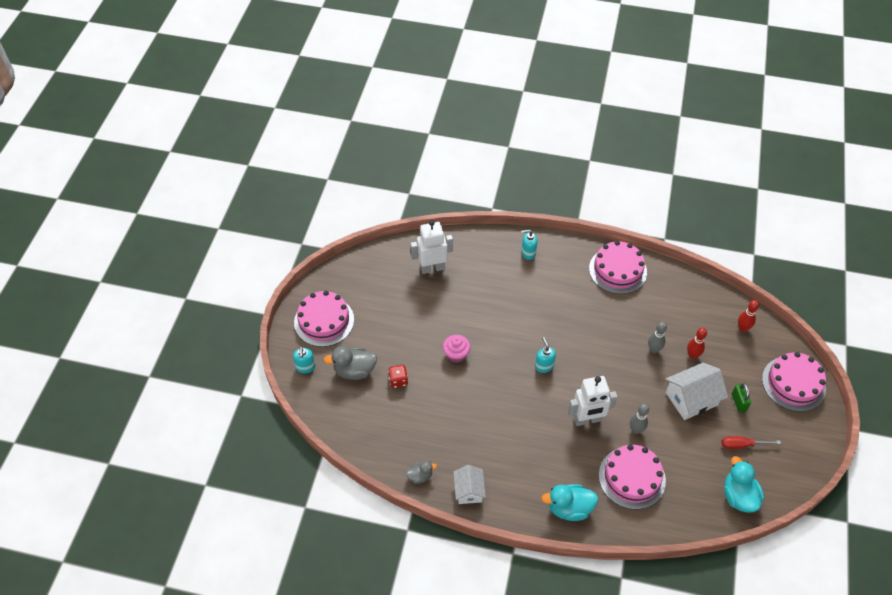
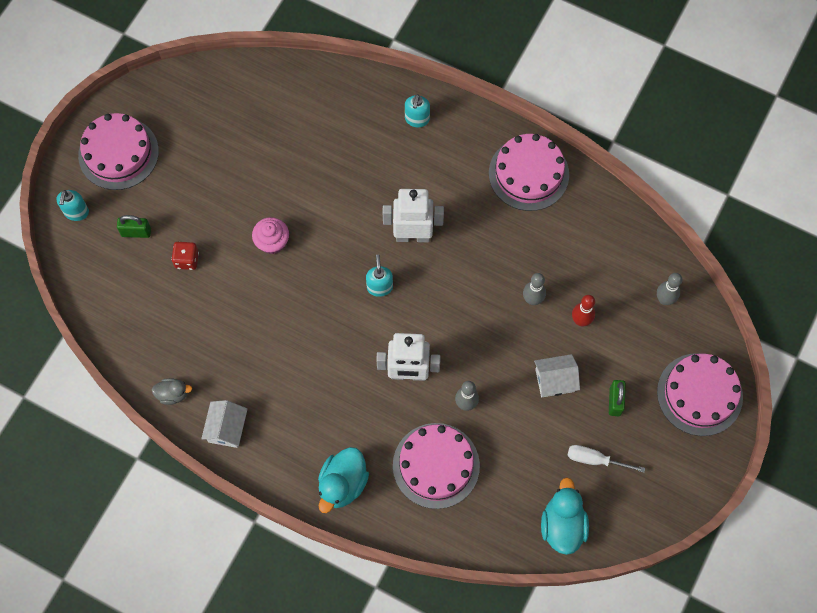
camera: 15 degrees right, 15 degrees up
grey duck [324,346,377,380] -> green padlock [117,215,151,238]
white robot [410,220,453,274] -> white robot moved to [383,189,444,242]
turquoise soap dispenser [521,229,538,260] -> turquoise soap dispenser turned 90 degrees counterclockwise [405,94,430,127]
turquoise duck [541,484,598,521] -> turquoise duck turned 75 degrees counterclockwise [318,447,369,513]
white house [665,362,728,420] -> white house [534,354,580,397], size x0.64
red screwdriver [722,436,781,449] -> white screwdriver [567,445,645,473]
red bowling pin [738,300,759,332] -> grey bowling pin [657,273,682,305]

